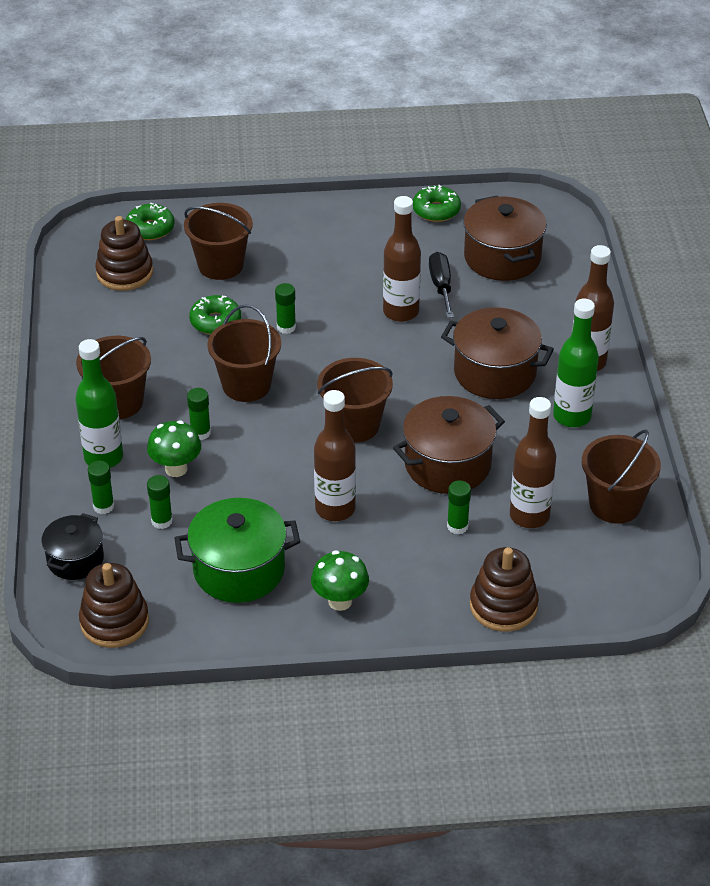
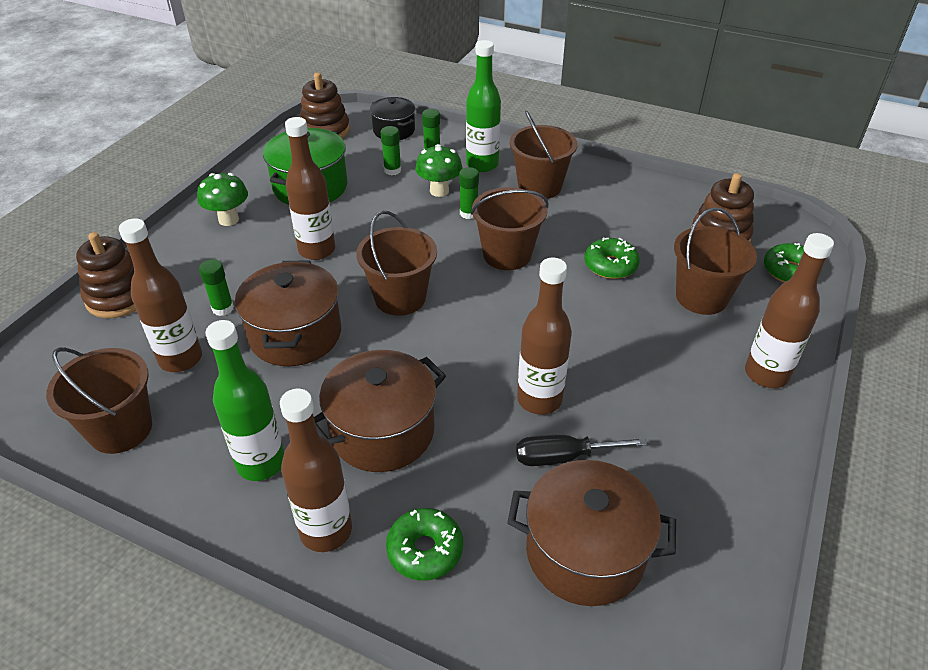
camera: 120 degrees right, 0 degrees up
green glue stick [275,283,296,334] -> none
green donut [413,185,461,222] -> green donut moved to [386,508,463,581]
black screwdriver [429,252,454,318] -> black screwdriver turned 150 degrees clockwise [516,435,647,466]
none -> brown bottle [745,233,834,388]

